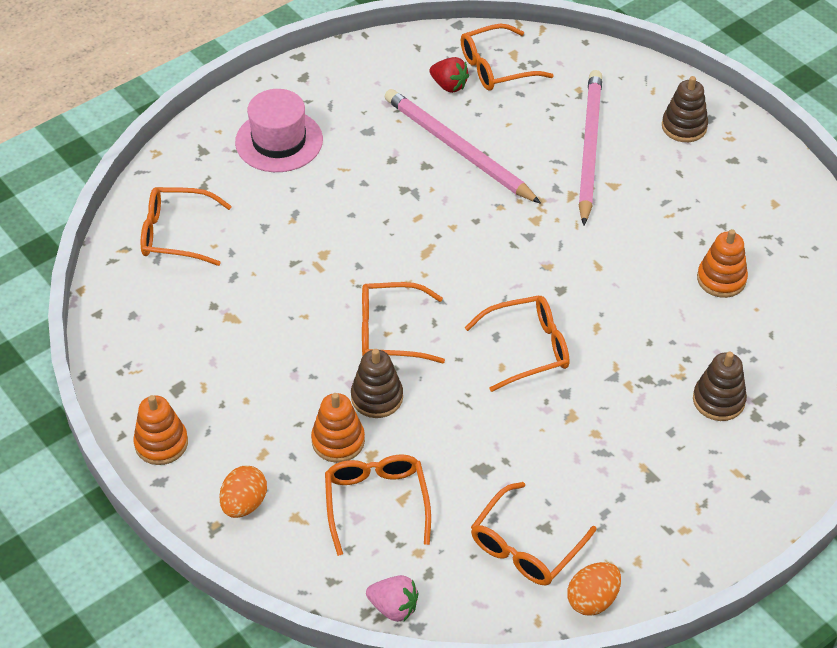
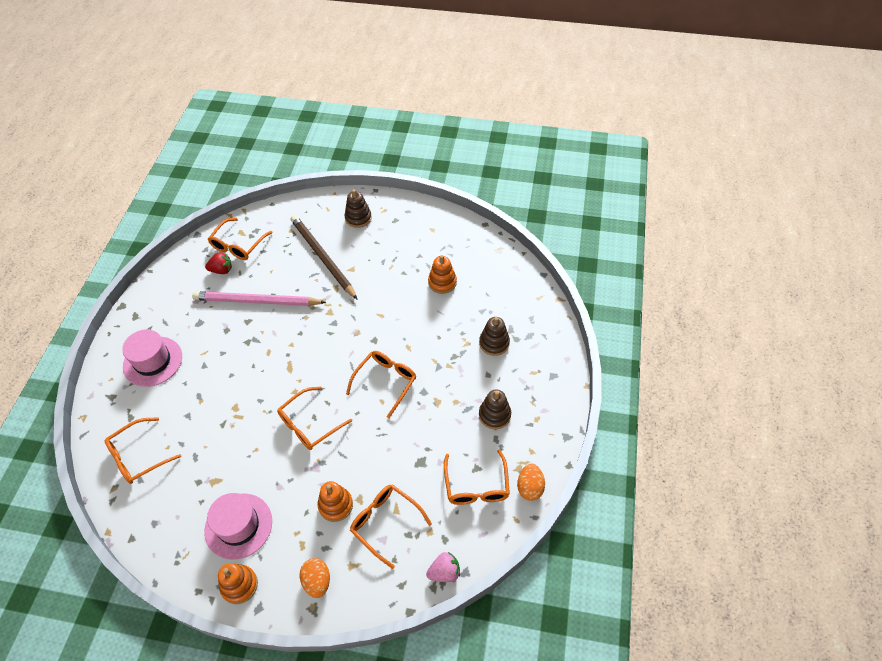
camera: 40 degrees left, 5 degrees up
brown stacking toy [351,349,403,418] -> brown stacking toy moved to [479,389,511,429]
pink pencil [578,70,602,225] -> brown pencil [291,215,358,300]
none -> pink hat [204,493,272,560]

